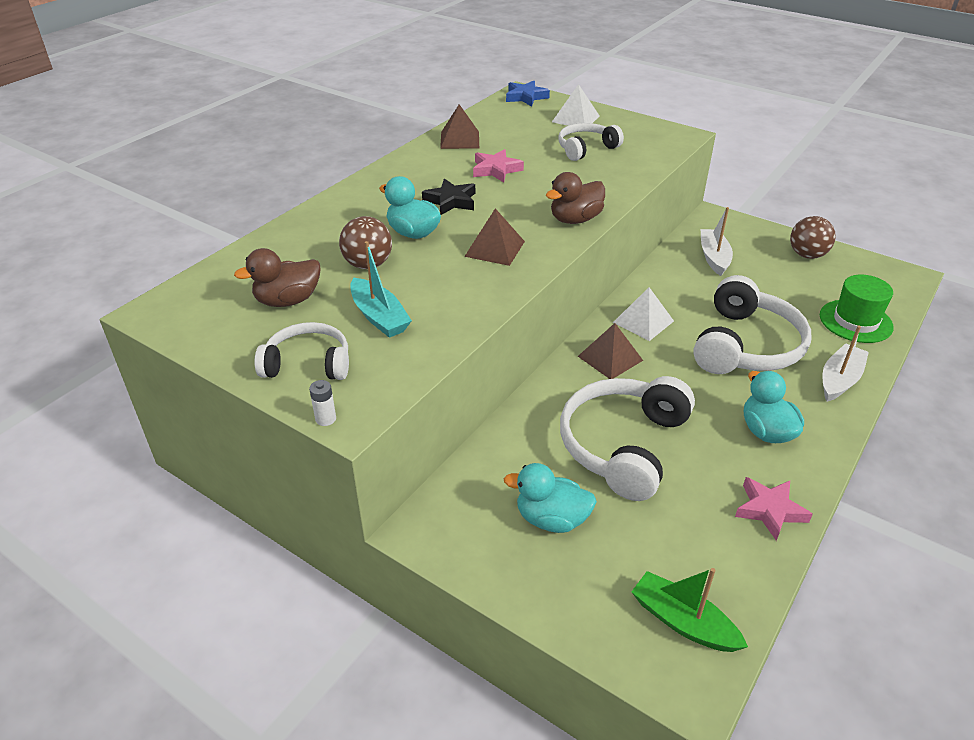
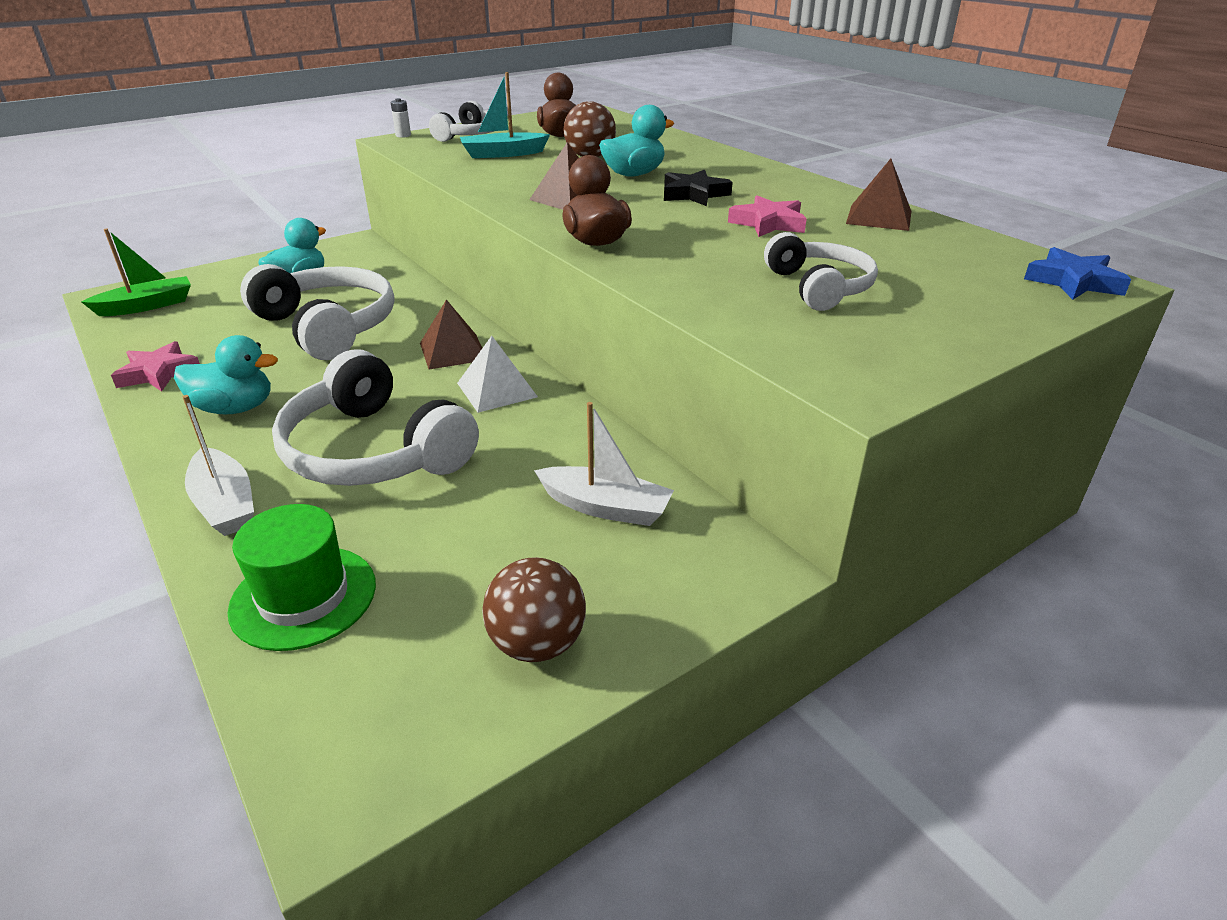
camera: 110 degrees right, 5 degrees down
white pyramid [552,84,600,126] -> none

